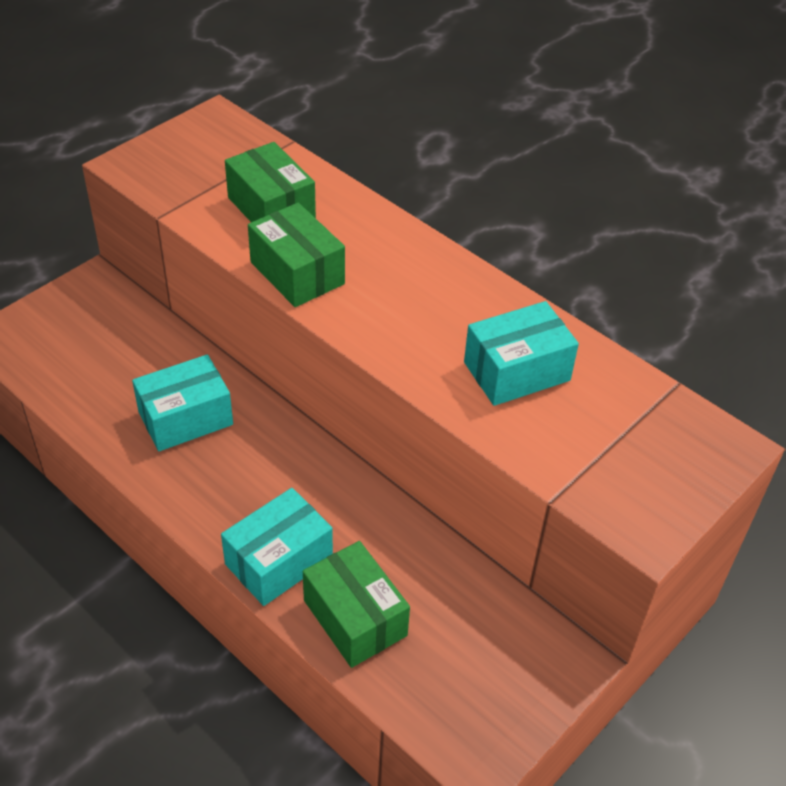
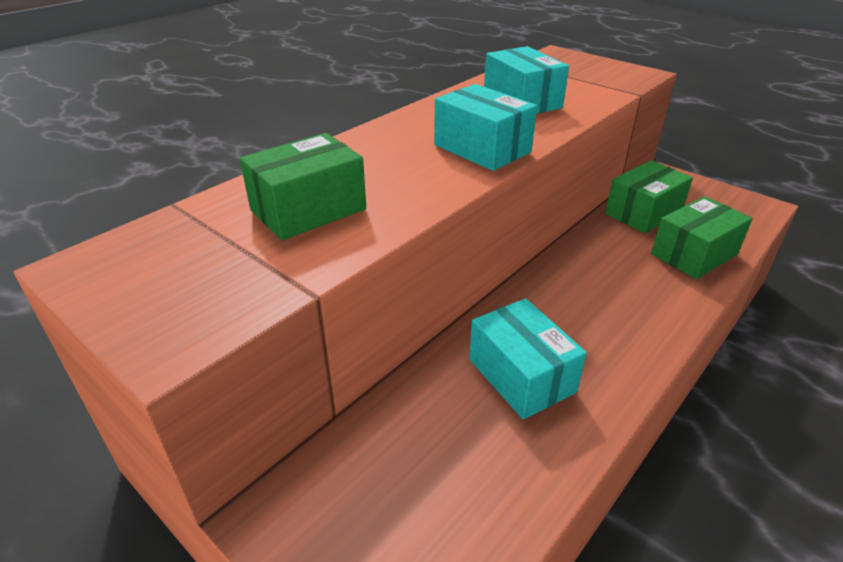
camera: 90 degrees left, 10 degrees down
turquoise box [221,488,333,606] -> turquoise box moved to [434,84,537,171]
green box [248,203,345,307] -> green box moved to [605,160,693,233]

